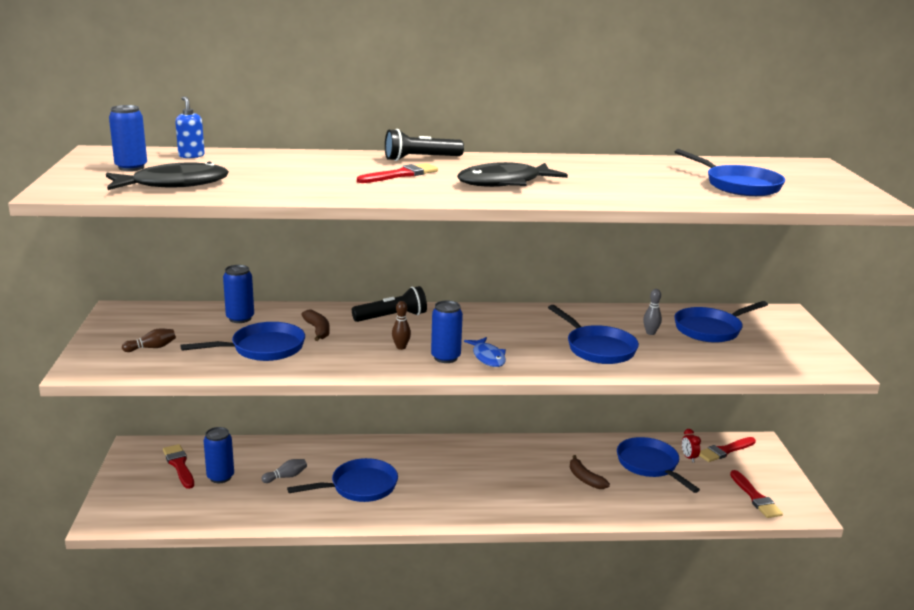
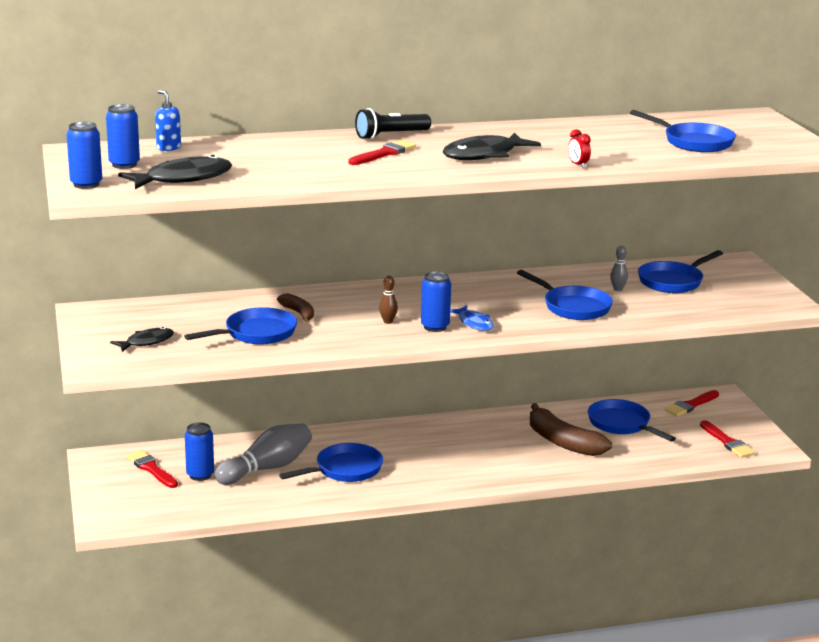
camera: 10 degrees left, 0 degrees up
brown bowling pin [122,328,176,352] -> black fish [110,327,174,352]
blue can [223,265,254,323] -> blue can moved to [66,121,102,189]
grey bowling pin [261,459,307,483] -> grey bowling pin [214,423,312,485], size x2.30
black flashlight [352,286,427,322] -> none
brown banana [570,455,610,489] -> brown banana [530,403,612,456], size x1.88
red clock [682,429,701,463] -> red clock moved to [568,129,591,168]

